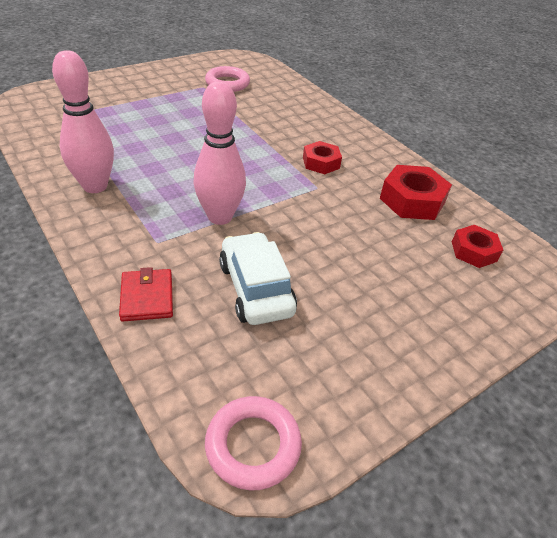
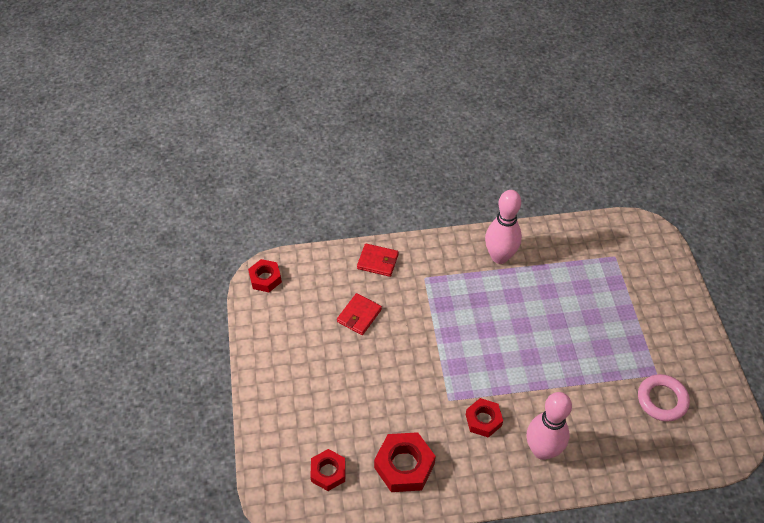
camera: 120 degrees right, 10 degrees up
pink bowling pin [193,81,246,225] -> pink bowling pin moved to [527,392,572,460]
pink ring [205,396,302,491] -> red nut [248,259,282,292]
white car [219,232,297,325] -> red wallet [337,293,382,335]

